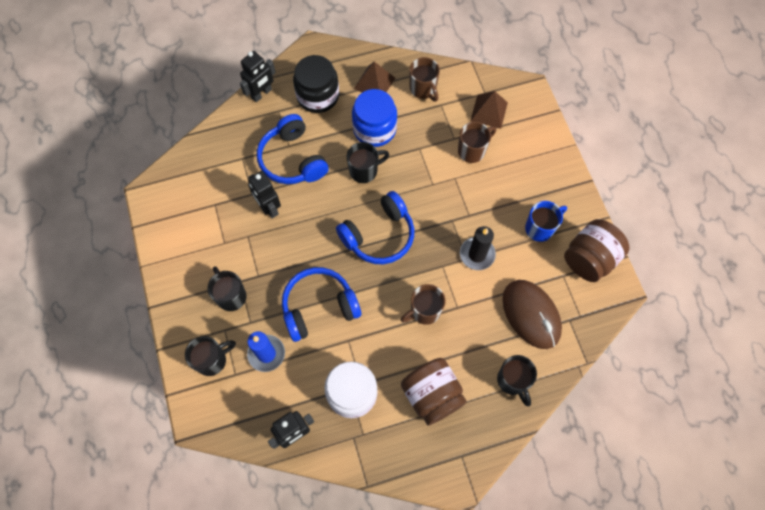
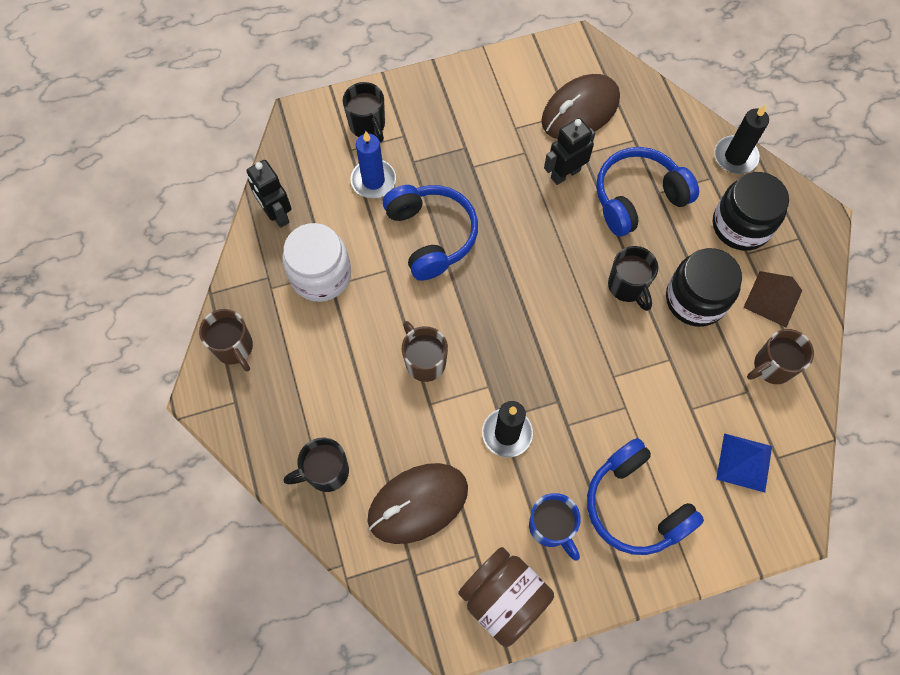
camera: 90 degrees right, 0 degrees up
black mug [207,266,247,311] -> none
black robot [240,51,276,102] -> black candle [714,105,769,174]
blue headphones [336,191,414,264] -> blue headphones moved to [587,438,704,555]
blue jar [352,89,397,147] -> black jar [666,248,742,327]
brown jar [401,358,467,426] -> none
brown mug [458,122,496,163] -> brown mug moved to [199,309,253,372]
brown pyramid [470,91,508,129] -> blue pyramid [716,433,772,493]
none -> brown mouse [541,74,620,139]

